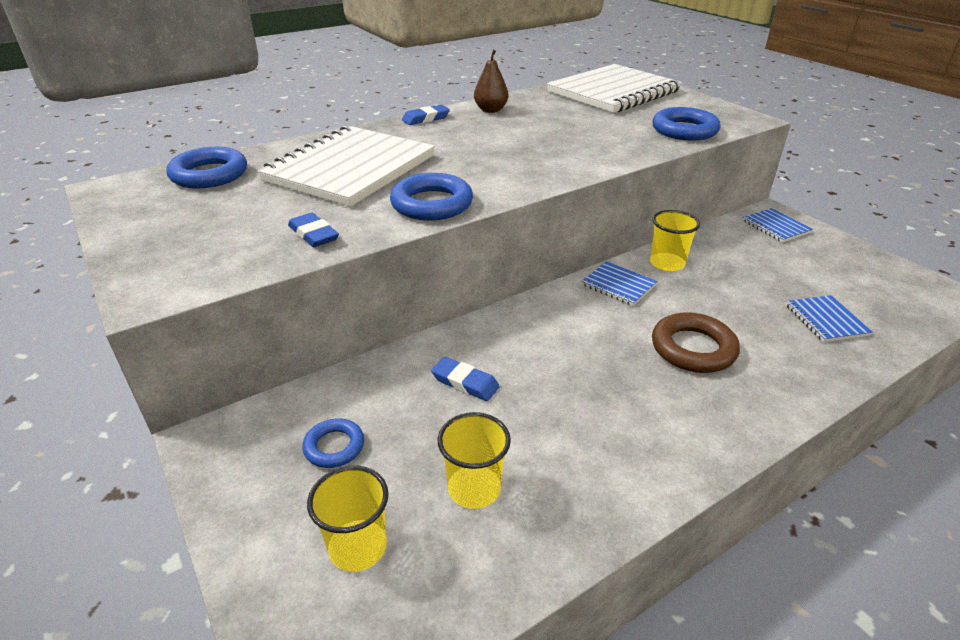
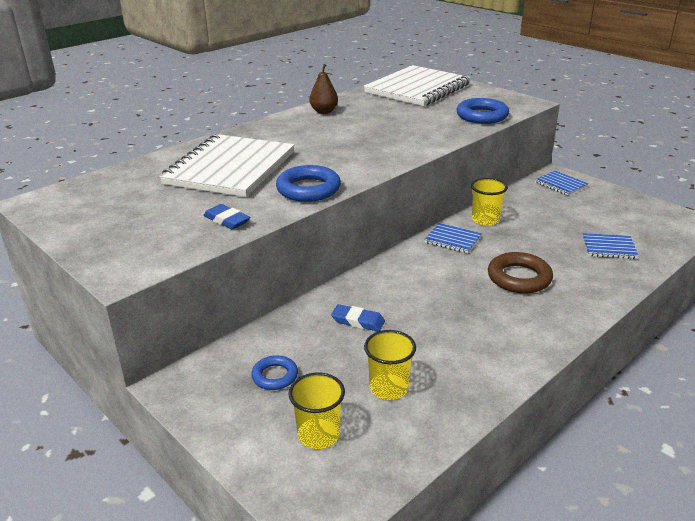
camera: 10 degrees left, 5 degrees down
blue ring [166,147,247,188] -> none
blue eraser [402,105,450,125] -> none
blue notebook [786,295,873,342] -> blue notebook turned 60 degrees counterclockwise [582,233,639,259]

